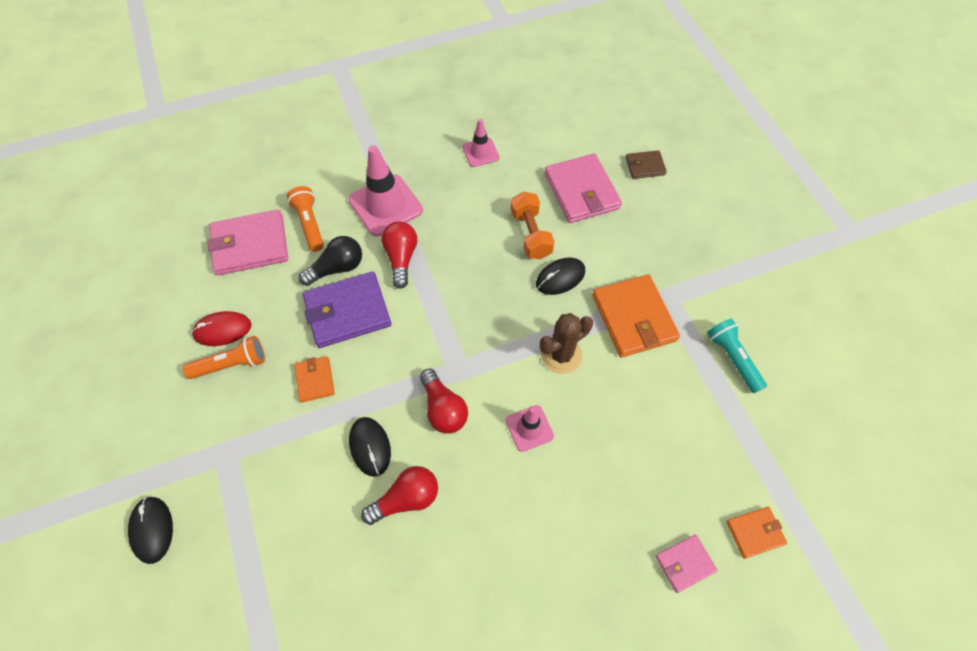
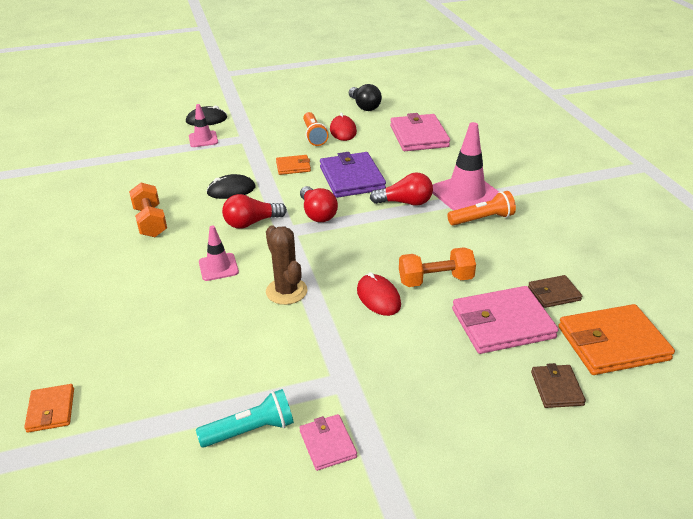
camera: 95 degrees right, 25 degrees down
orange flashlight [287,186,324,252] -> orange flashlight moved to [447,191,516,226]
black light bulb [299,236,362,286] -> black light bulb moved to [349,84,382,111]
red light bulb [361,466,438,525] -> red light bulb moved to [300,186,338,222]
pink traffic cone [462,119,499,167] -> pink traffic cone moved to [189,104,218,147]
black mouse [536,257,585,295] -> red mouse [357,272,401,316]
orange wallet [592,274,680,357] -> orange wallet moved to [558,304,675,375]
pink wallet [656,535,717,593] -> pink wallet moved to [300,414,357,471]
none -> orange dumbbell [129,183,167,237]
none -> brown wallet [528,275,582,308]

